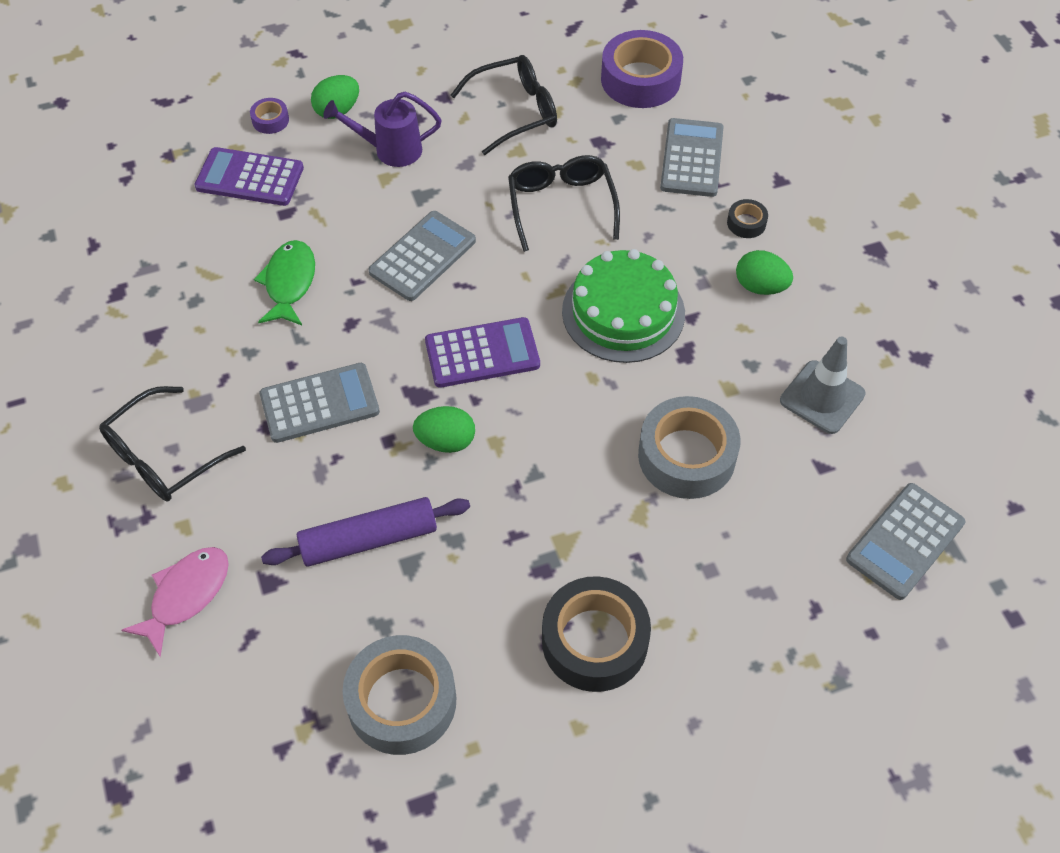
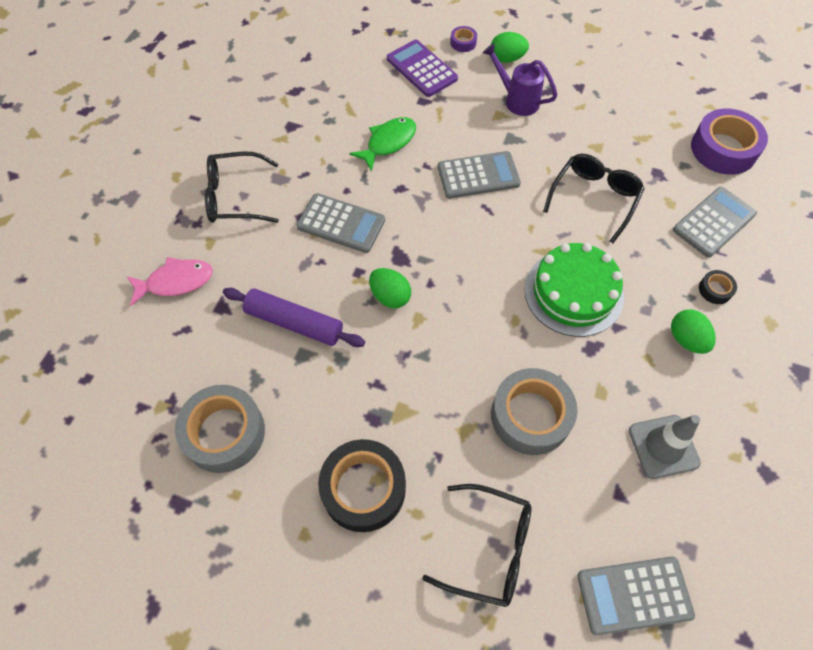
camera: 40 degrees right, 5 degrees up
purple calculator [425,317,540,388] -> none
black glasses [451,55,557,155] -> black glasses moved to [422,484,531,607]

